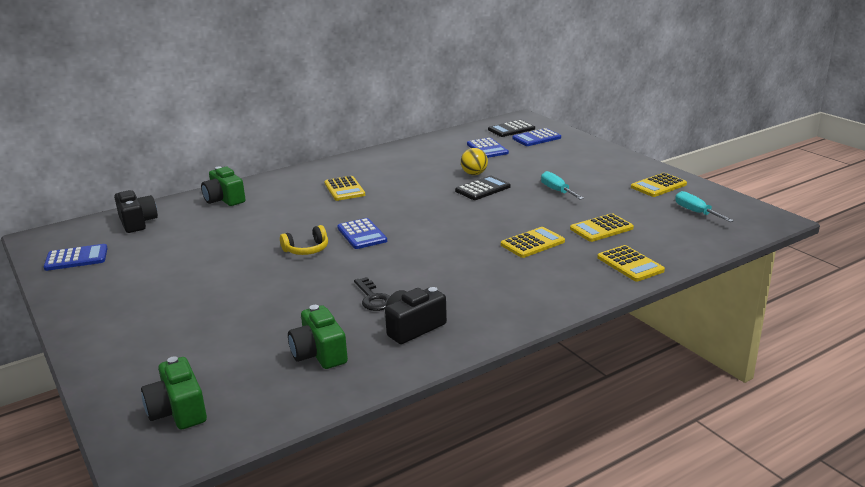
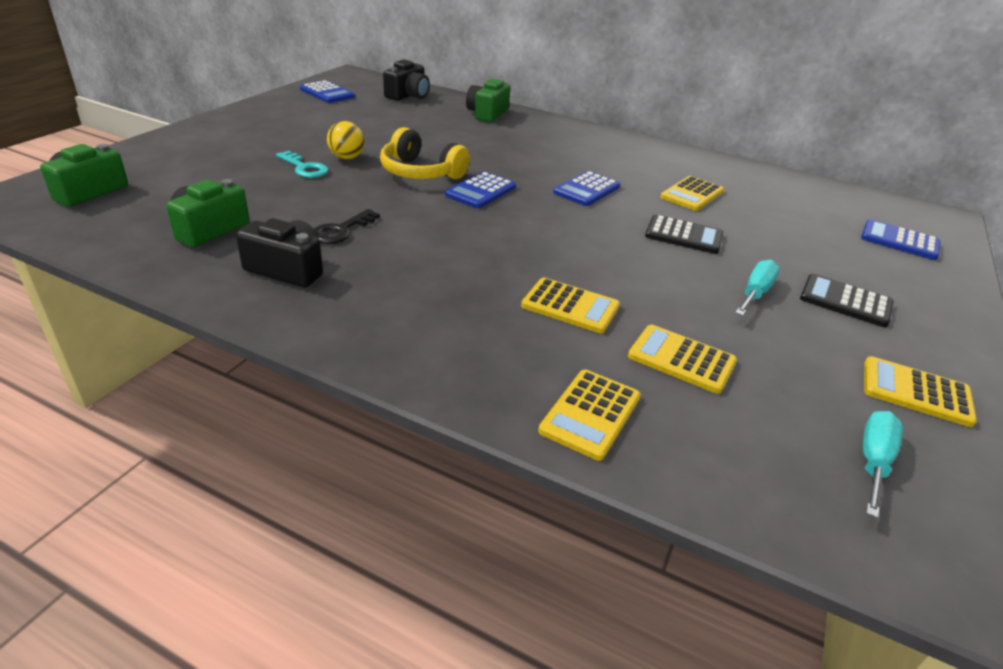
camera: 55 degrees right, 10 degrees up
yellow headphones [280,225,328,255] -> yellow headphones [380,127,470,179], size x1.55
yellow calculator [324,176,365,201] -> yellow calculator moved to [660,176,724,211]
yellow ball [461,148,488,175] -> yellow ball moved to [327,121,365,159]
blue calculator [467,138,509,158] -> blue calculator moved to [553,171,620,206]
black calculator [488,120,535,137] -> black calculator moved to [800,274,893,327]
none -> turquoise key [276,151,328,178]

